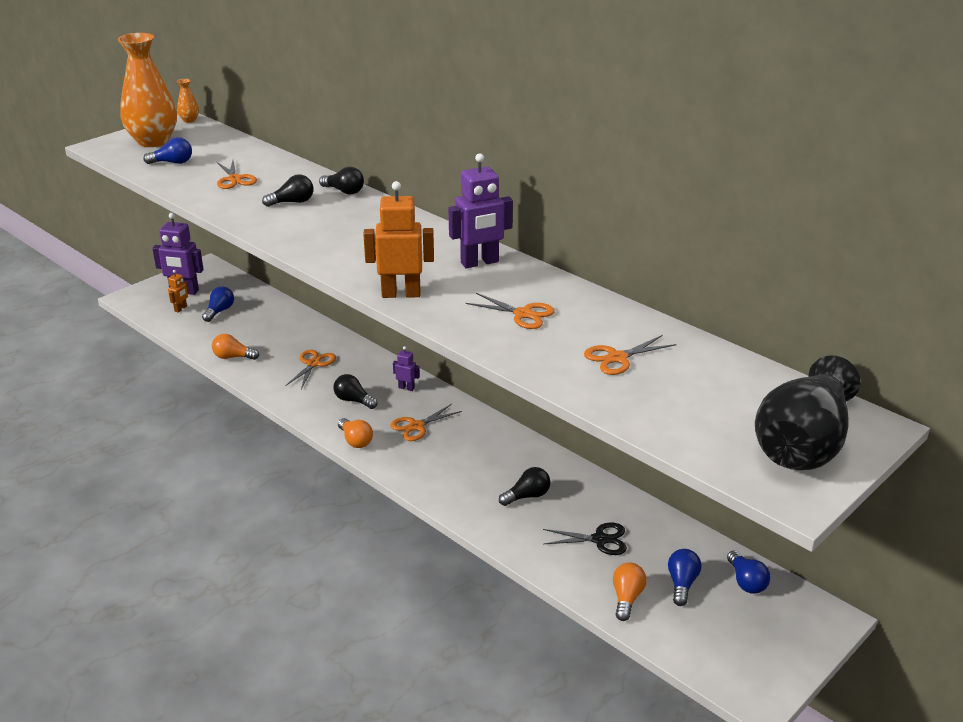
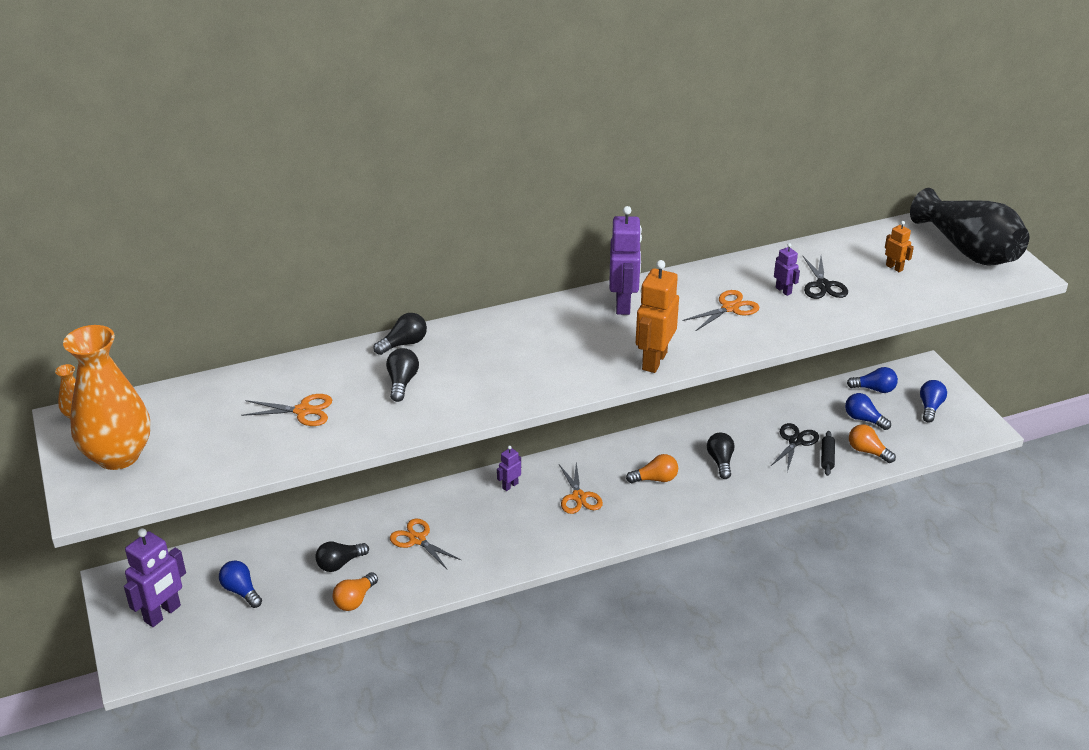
camera: 65 degrees left, 5 degrees up
blue light bulb [143,137,192,164] -> blue light bulb moved to [920,380,947,423]
orange robot [168,270,189,313] -> orange robot moved to [885,221,914,272]
black light bulb [334,374,378,409] -> black light bulb moved to [316,542,369,572]
orange light bulb [338,418,373,448] -> orange light bulb moved to [626,454,678,483]
orange scissors [584,335,676,375] -> black scissors [802,255,848,299]
none -> purple robot [774,243,800,296]
none -> black rolling pin [821,431,835,476]

